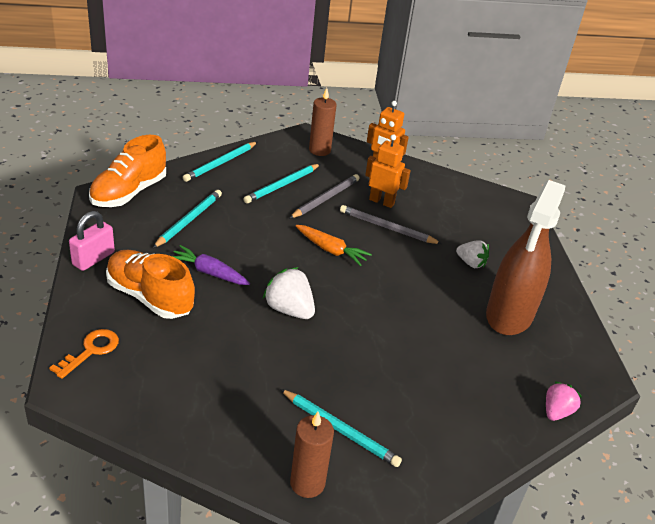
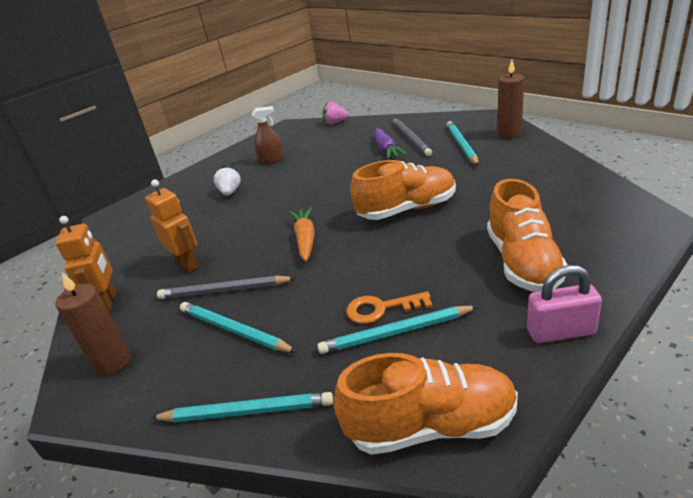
camera: 120 degrees left, 5 degrees down
orange key [49,329,119,379] -> orange key moved to [346,291,433,324]
purple carrot [172,245,250,285] -> purple carrot moved to [375,128,407,159]
turquoise pencil [243,164,320,204] -> turquoise pencil turned 150 degrees counterclockwise [180,302,297,352]
white strawberry [263,267,315,319] -> orange shoe [350,160,456,220]
grey pencil [340,205,442,244] -> grey pencil moved to [393,119,432,156]
orange robot [365,134,411,208] -> orange robot turned 150 degrees clockwise [145,179,199,272]
brown spray bottle [486,180,565,335] -> brown spray bottle [252,106,284,164], size x0.44

